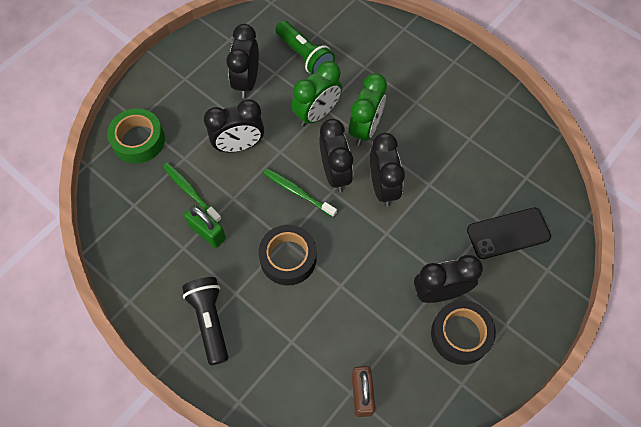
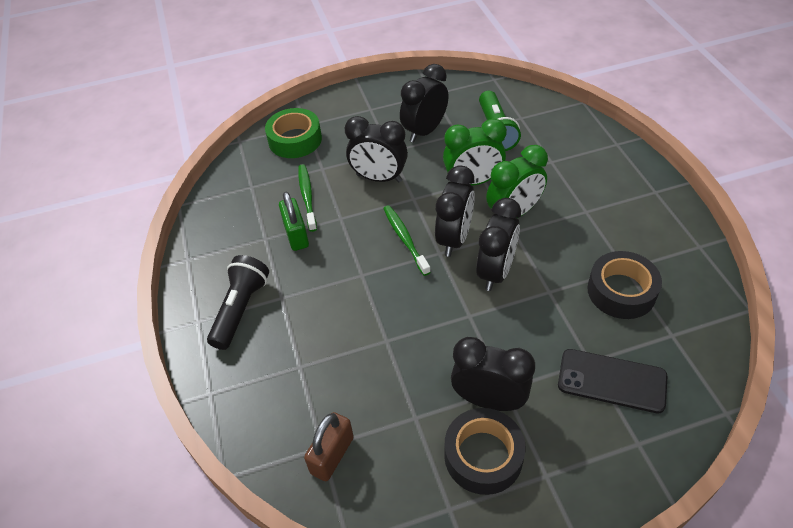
camera: 35 degrees right, 15 degrees down
black tape [258,225,317,286] -> black tape moved to [587,251,662,319]

